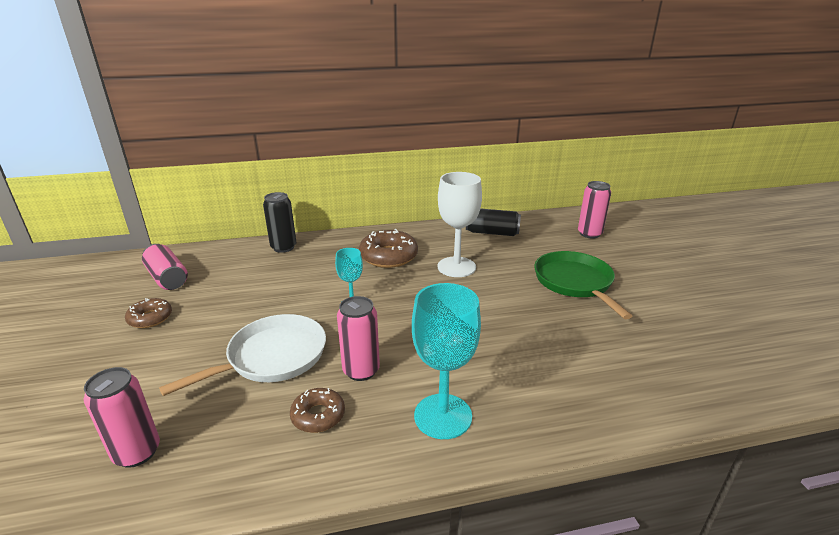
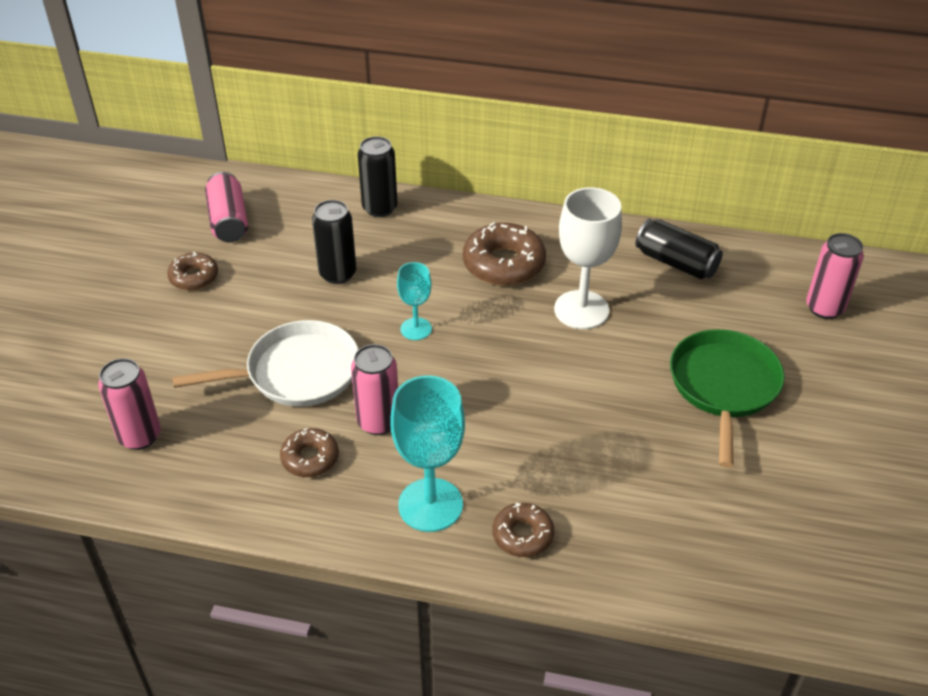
camera: 25 degrees right, 15 degrees up
none -> black can [312,200,356,284]
none -> brown donut [492,502,554,557]

